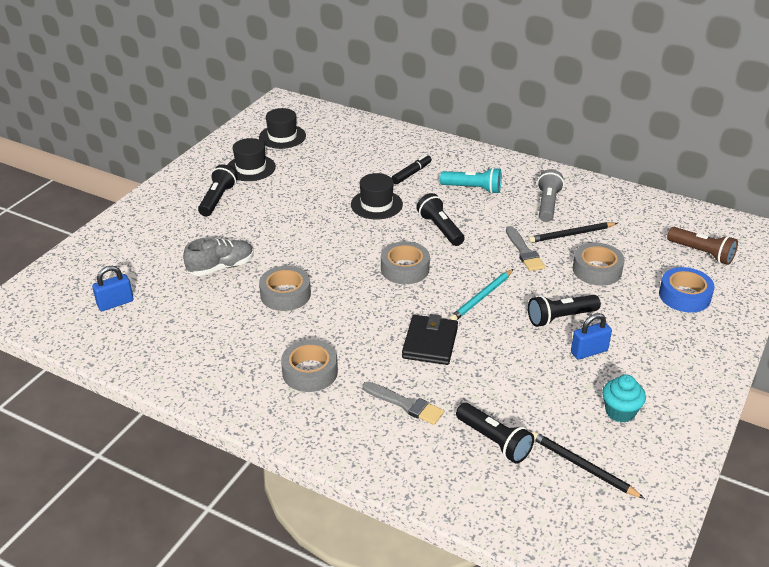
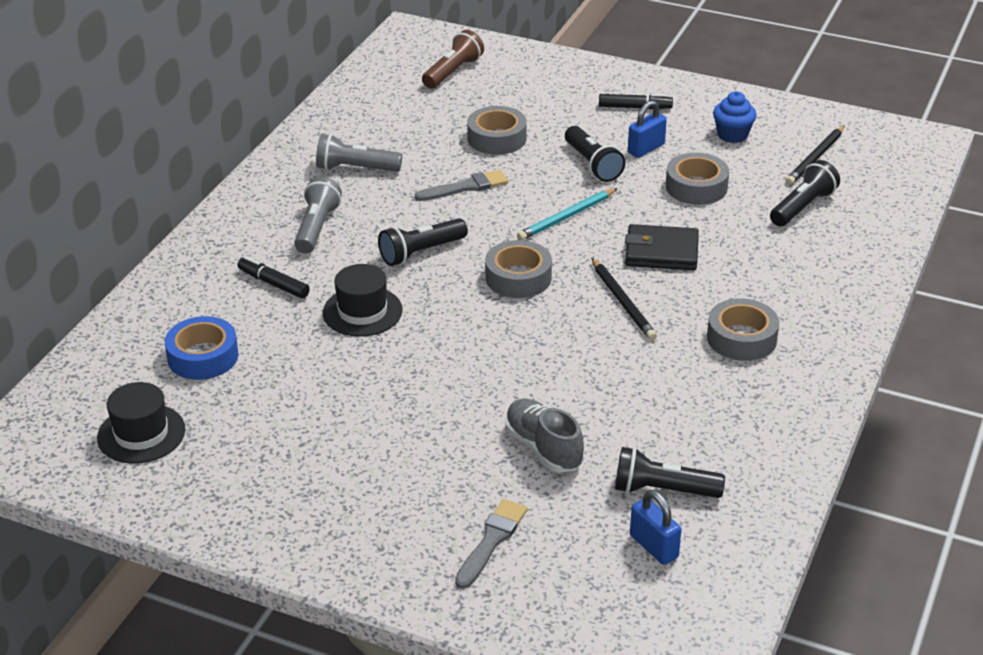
camera: 95 degrees left, 0 degrees up
black flashlight [198,165,237,216] -> black flashlight moved to [615,447,725,498]
black hat [228,138,276,181] -> none
grey tape [259,266,311,311] -> grey tape moved to [666,153,729,205]
grey brush [362,382,444,425] -> grey brush moved to [455,499,527,589]
turquoise flashlight [440,167,502,194] -> grey flashlight [294,177,342,253]
turquoise pencil [449,269,513,320] -> turquoise pencil turned 105 degrees clockwise [517,188,618,240]
black pencil [529,222,618,243] -> black pencil moved to [592,258,657,340]
blue padlock [571,313,612,360] -> blue padlock turned 75 degrees clockwise [628,100,667,158]
turquoise cupcake [602,375,646,423] -> blue cupcake [713,91,757,143]
blue tape [659,267,715,313] -> blue tape moved to [165,316,238,380]
none -> black marker [599,94,673,109]

